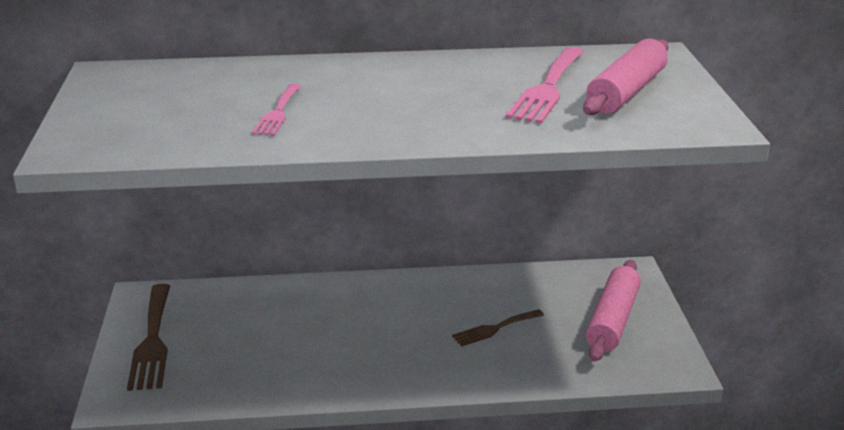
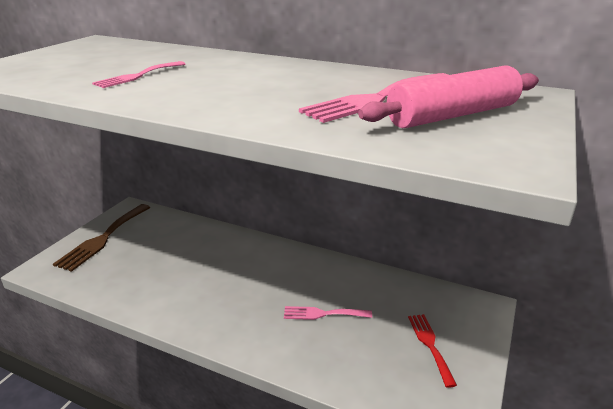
camera: 30 degrees right, 0 degrees up
brown fork [452,309,544,347] -> pink fork [284,306,372,320]
pink rolling pin [586,260,641,361] -> red fork [408,314,457,388]

